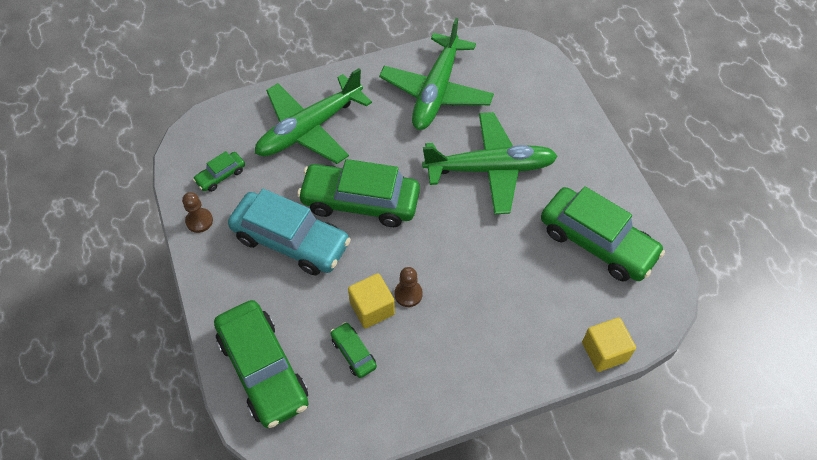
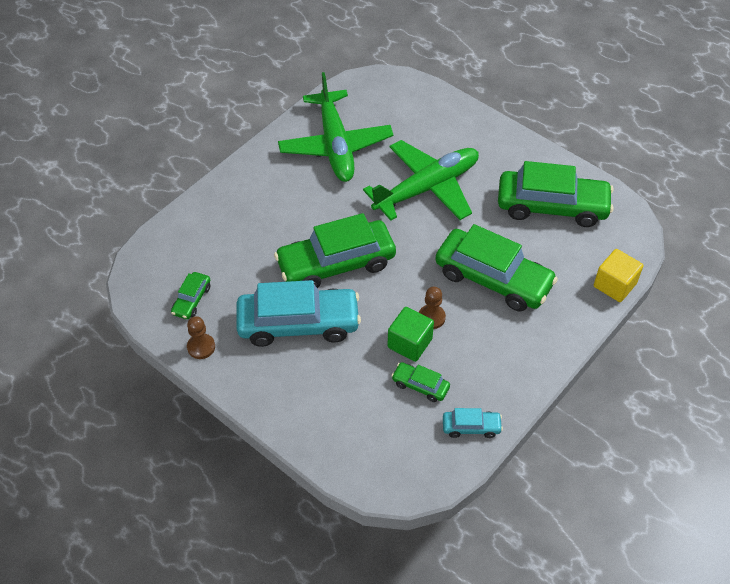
camera: 30 degrees left, 5 degrees down
green car [214,300,308,428] -> green car moved to [435,224,558,311]
green plane [255,68,372,164] -> none
yellow cube [348,273,395,328] -> green cube [387,307,434,362]
none -> turquoise car [443,408,503,438]

